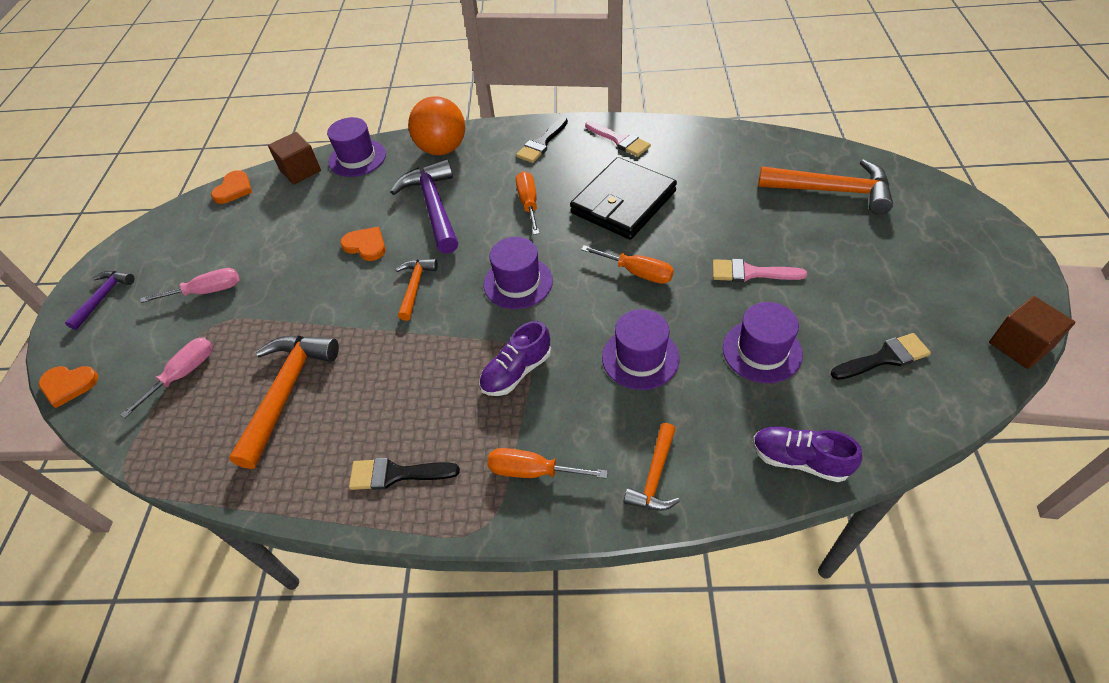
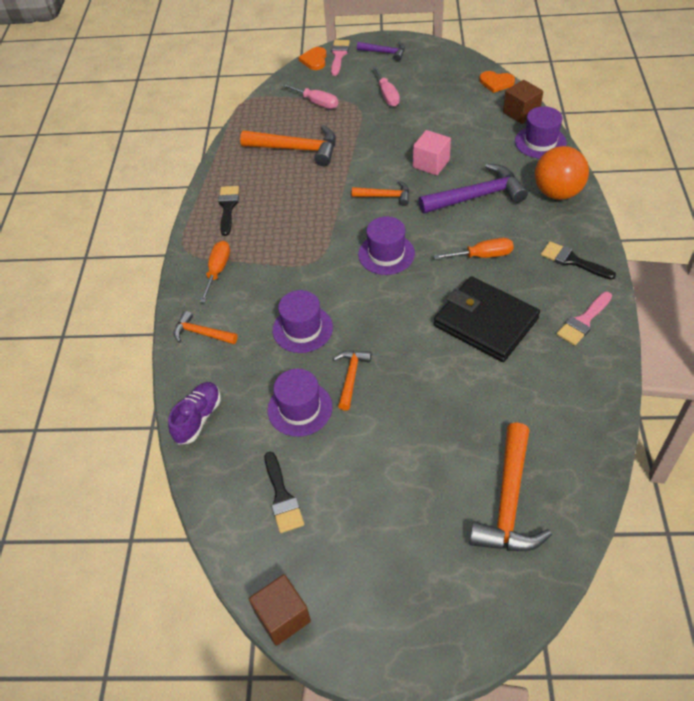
camera: 90 degrees right, 0 degrees up
orange heart [340,227,386,261] -> pink cube [413,130,451,175]
purple shoe [479,321,551,396] -> none
orange screwdriver [581,245,674,284] -> none
pink brush [713,259,807,282] -> pink brush moved to [331,40,350,76]
none -> orange hammer [333,350,372,411]

